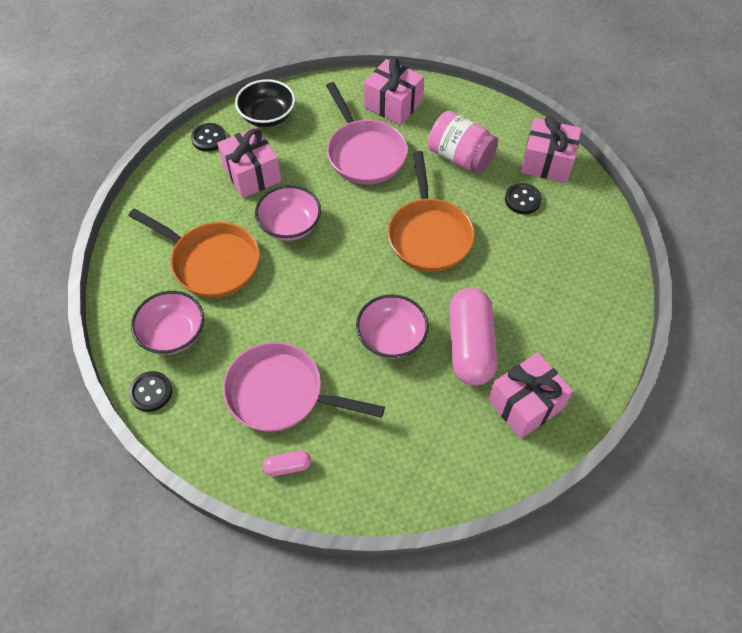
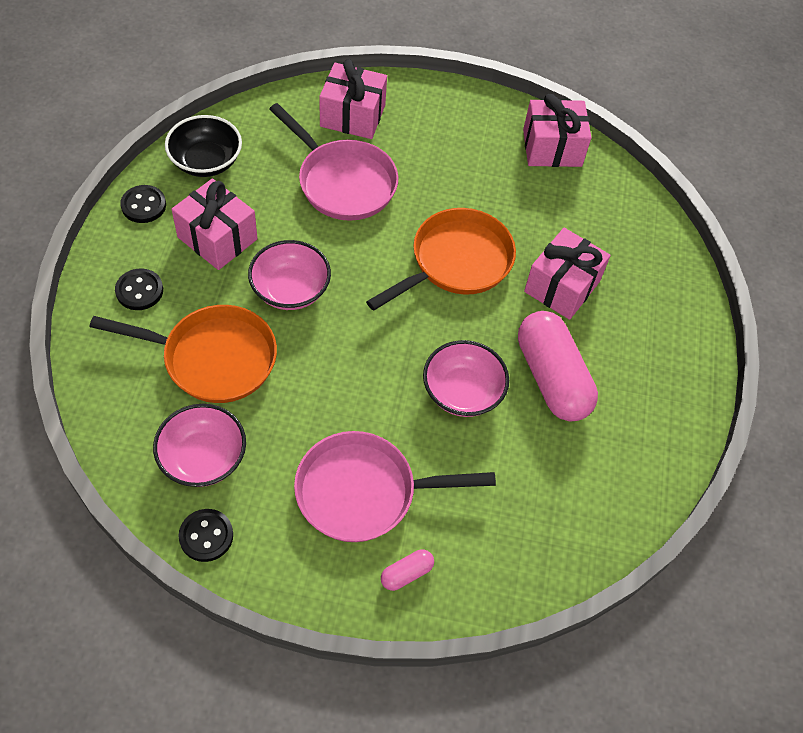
camera: 25 degrees left, 0 degrees up
orange pan [388,151,475,272] -> orange pan turned 105 degrees counterclockwise [366,208,516,311]
pink jar [428,111,498,173] -> none
pink gift [488,352,573,439] -> pink gift moved to [524,228,611,320]
black button [505,183,542,214] -> black button moved to [115,269,163,310]

